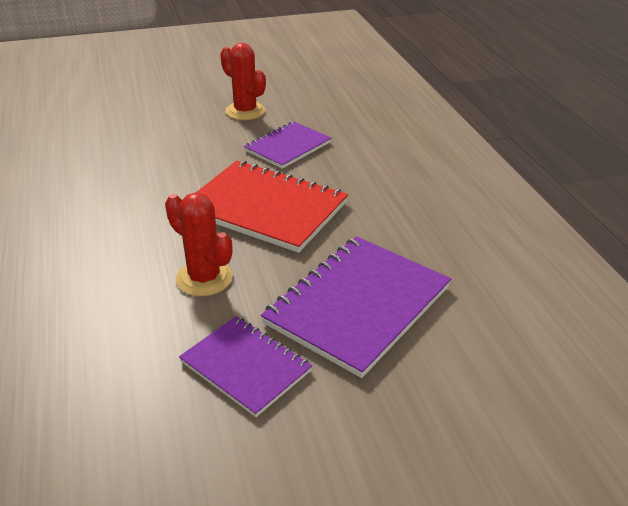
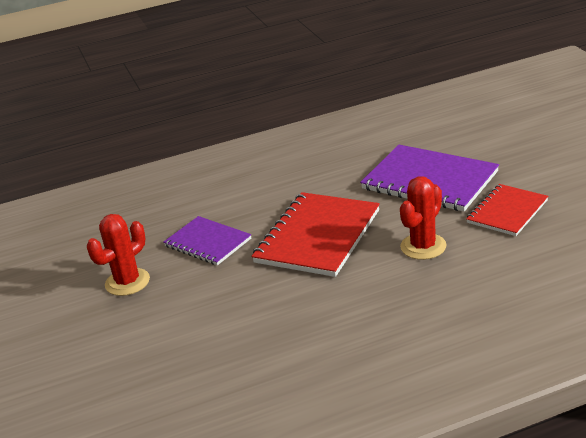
camera: 90 degrees left, 5 degrees down
purple notebook [179,316,312,417] -> red notebook [466,184,548,236]

